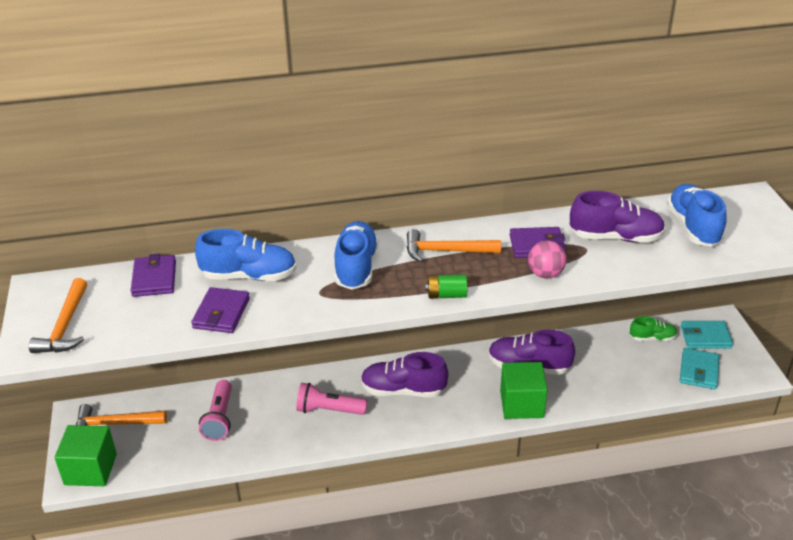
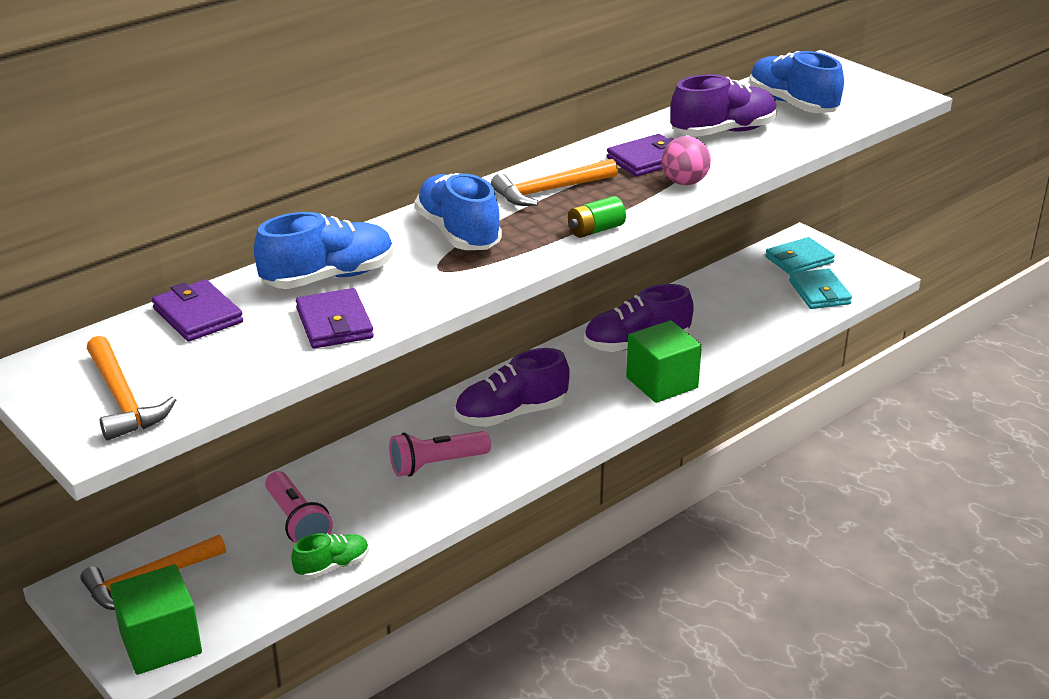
camera: 30 degrees left, 5 degrees down
green shoe [630,316,677,341] -> green shoe moved to [291,533,369,579]

